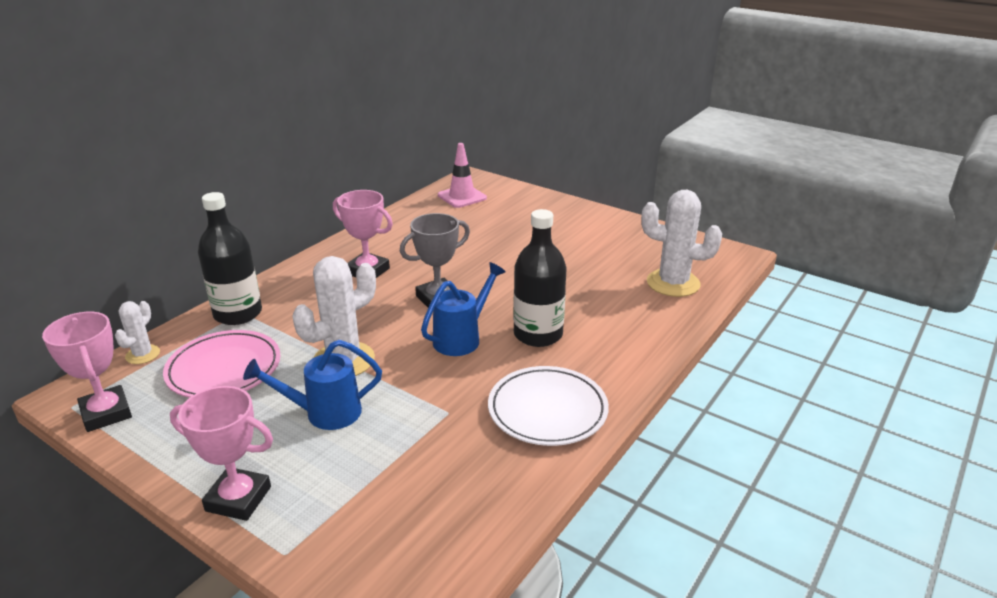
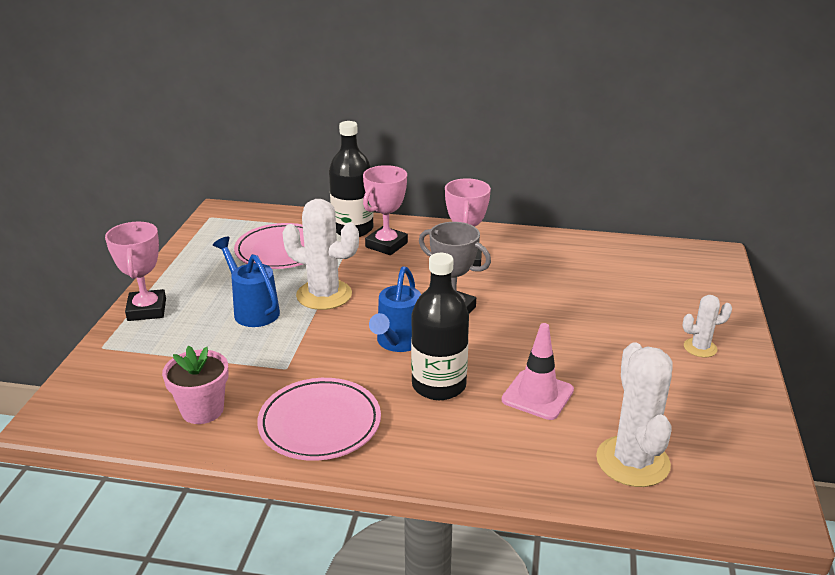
camera: 65 degrees right, 0 degrees up
pink trophy [42,312,132,432] -> pink trophy moved to [363,165,408,255]
white cactus [115,301,160,364] -> white cactus moved to [683,295,732,357]
blue watering can [421,262,506,356] -> blue watering can turned 90 degrees clockwise [369,266,421,352]
pink traffic cone [438,143,487,208] -> pink traffic cone moved to [502,323,574,420]
white plate [488,366,609,446] -> pink plate [257,378,381,461]
none -> pink flower pot [162,346,229,424]

